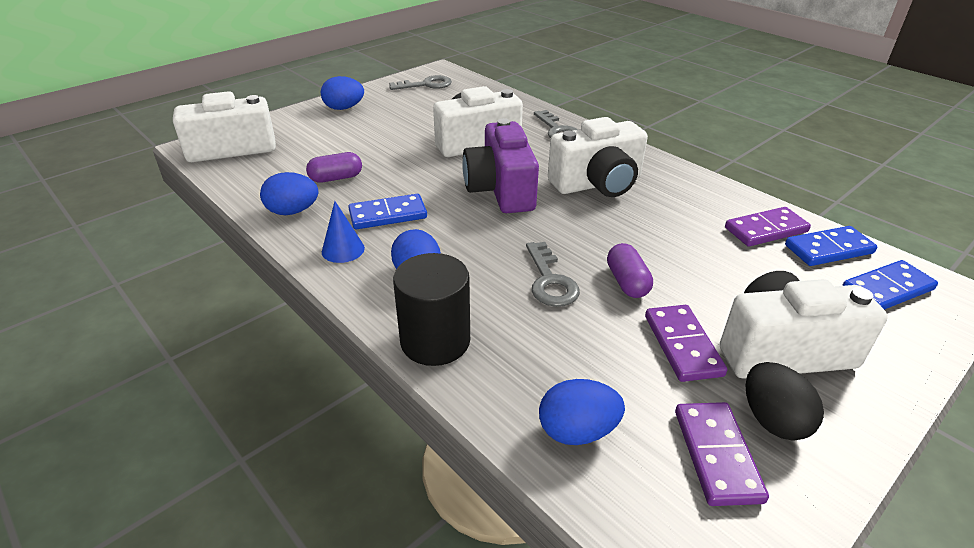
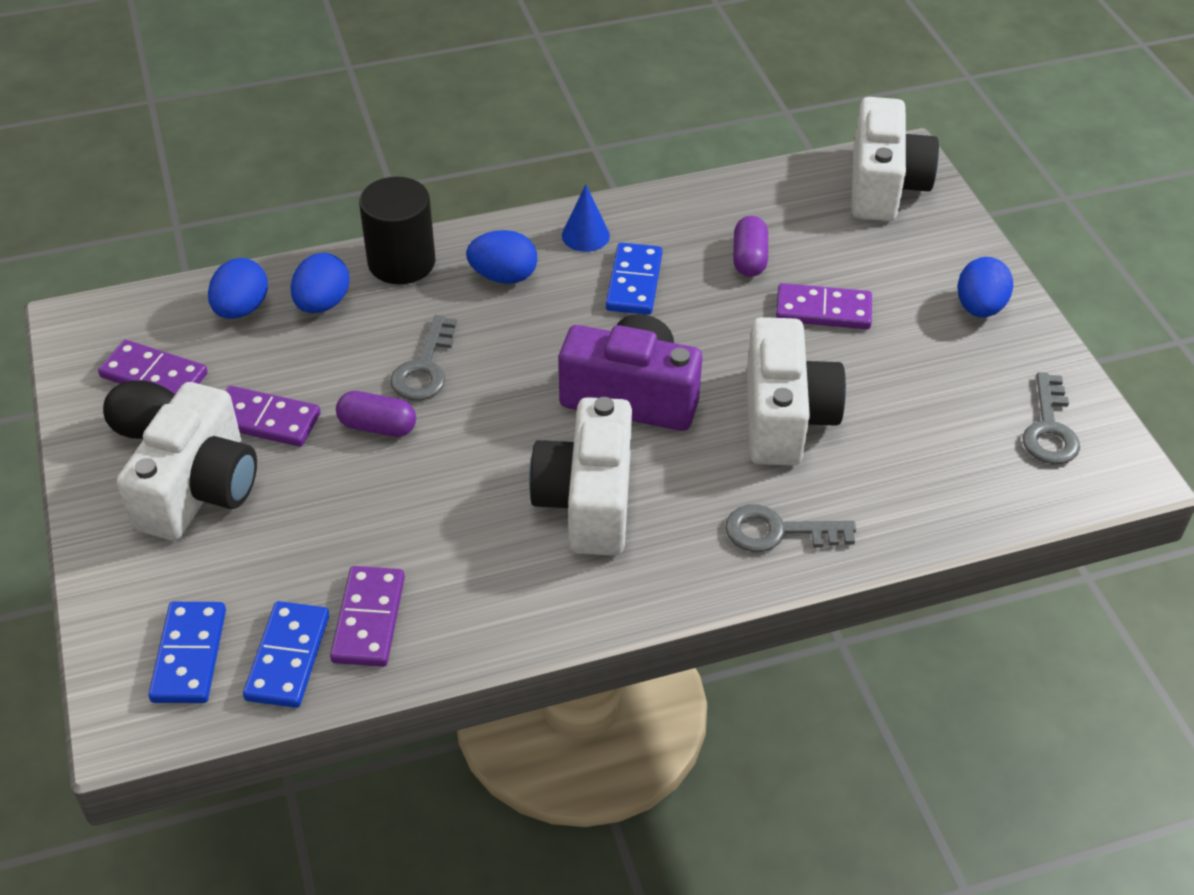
camera: 115 degrees right, 10 degrees up
blue egg [260,172,319,215] -> blue egg moved to [291,253,350,313]
grey key [526,242,580,307] -> grey key turned 90 degrees counterclockwise [390,315,457,401]
none -> purple domino [776,283,872,329]

